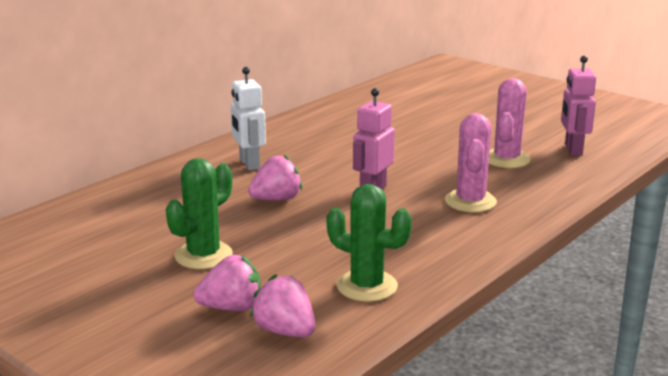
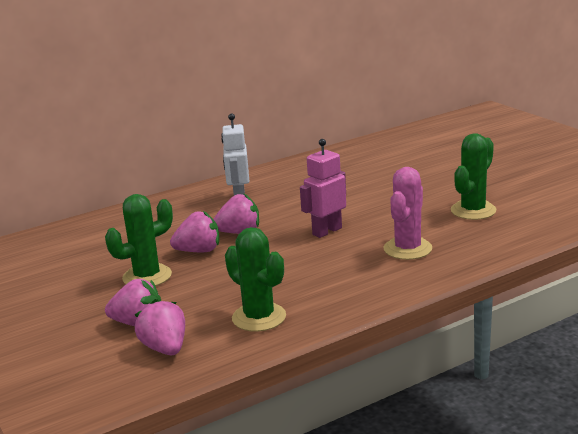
camera: 20 degrees right, 0 degrees up
pink cactus [489,78,531,168] -> green cactus [451,133,496,220]
pink robot [561,56,596,156] -> none
none -> pink strawberry [170,211,219,252]

